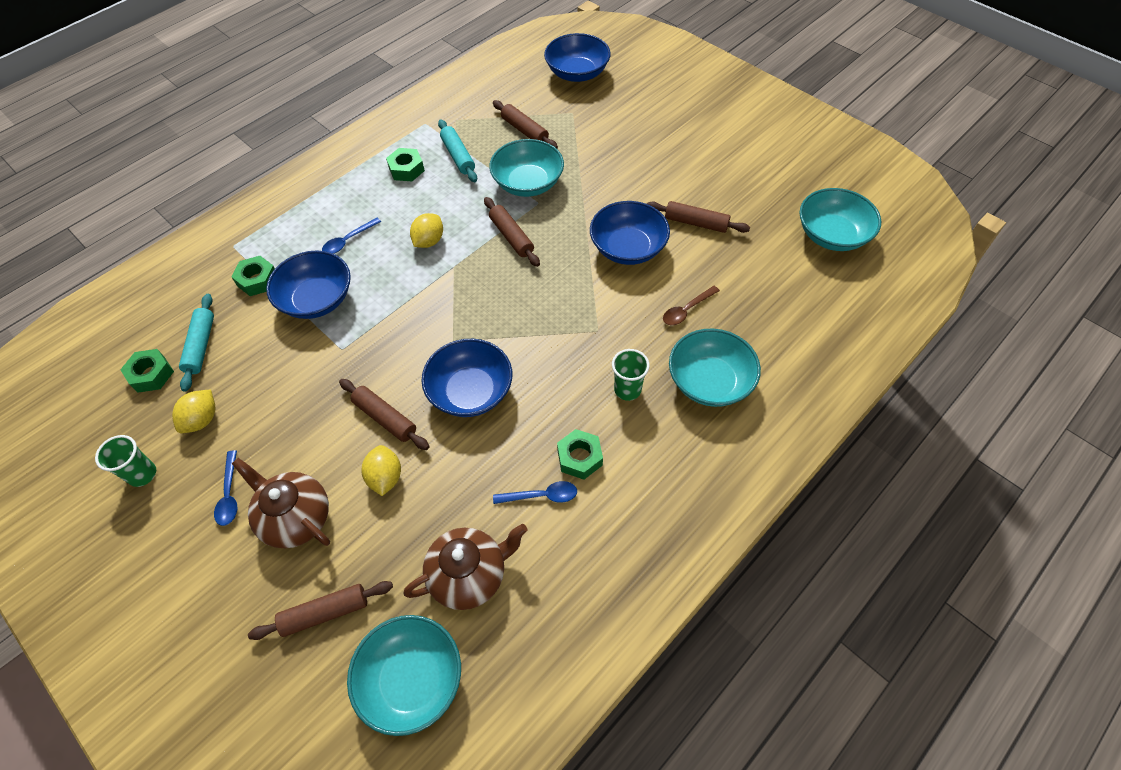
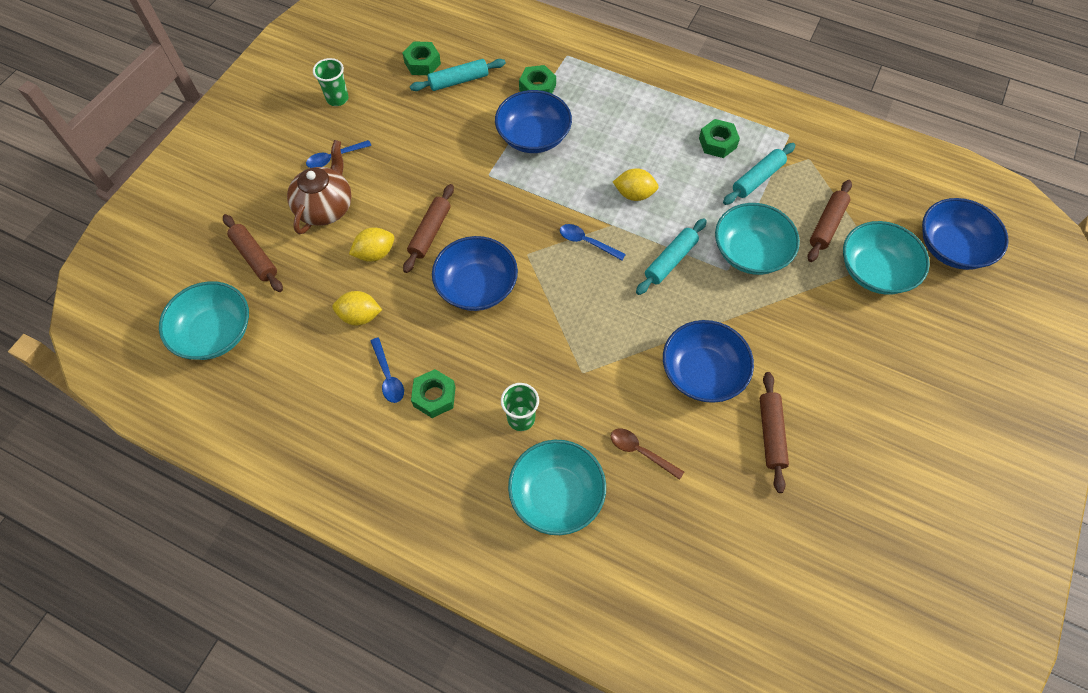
camera: 70 degrees right, 5 degrees up
yellow lemon [172,390,215,433] -> yellow lemon moved to [332,291,382,326]
blue spoon [322,218,381,254] -> blue spoon moved to [560,224,626,260]
brown teapot [403,524,527,610] -> none
brown rolling pin [484,197,540,267] -> turquoise rolling pin [636,218,707,295]
turquoise bowl [799,188,881,251] -> turquoise bowl moved to [843,221,930,295]

